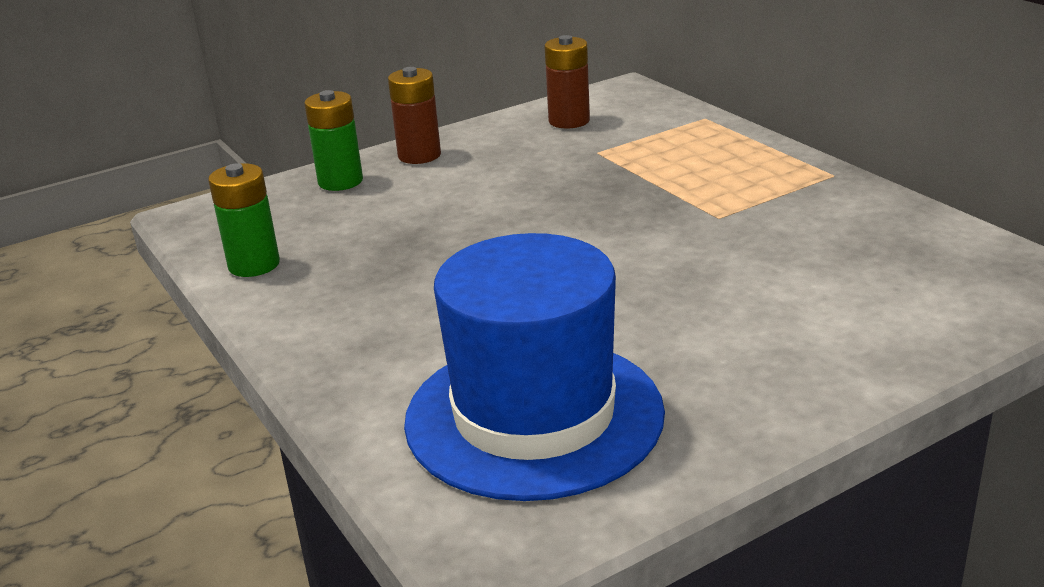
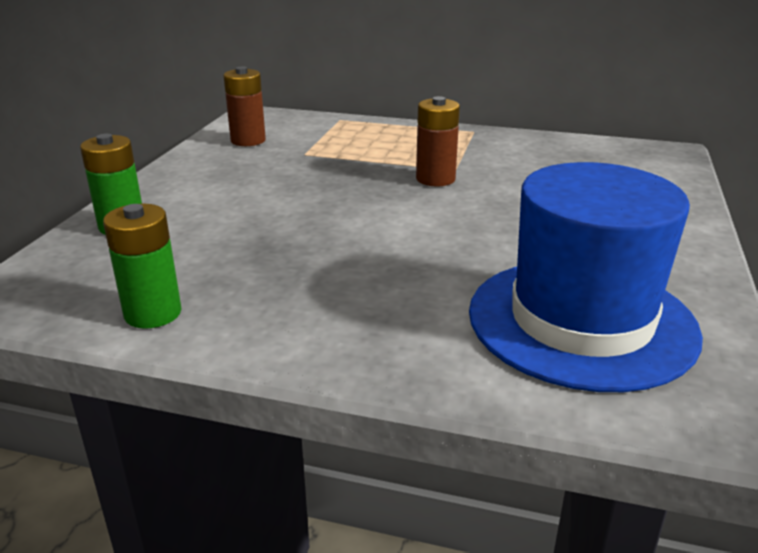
camera: 45 degrees left, 0 degrees up
brown battery [388,67,441,164] -> brown battery moved to [416,96,460,186]

